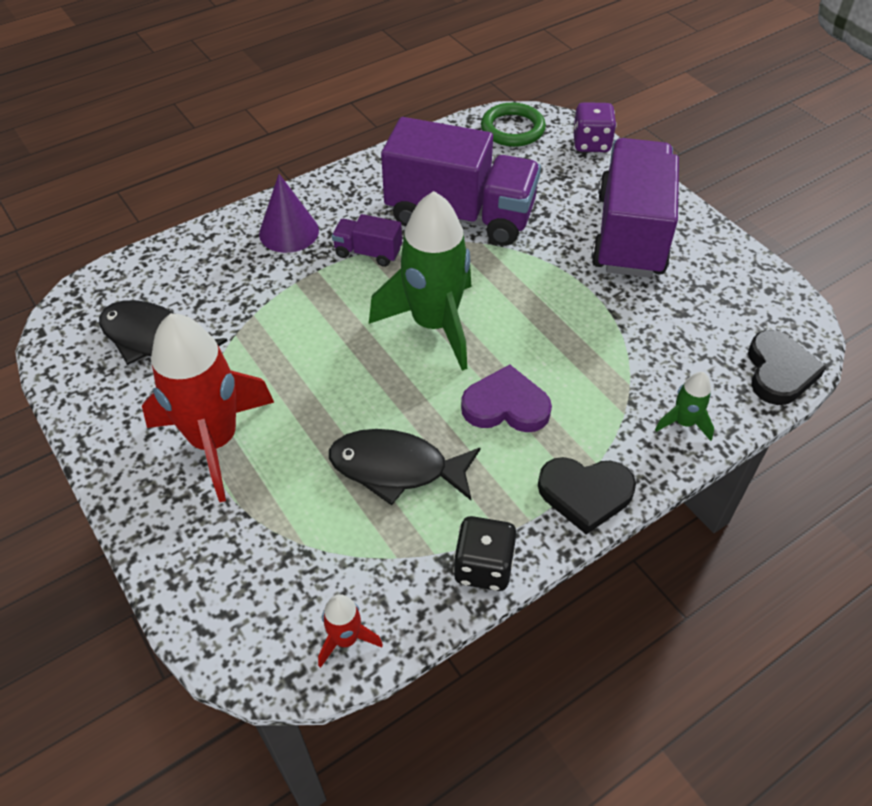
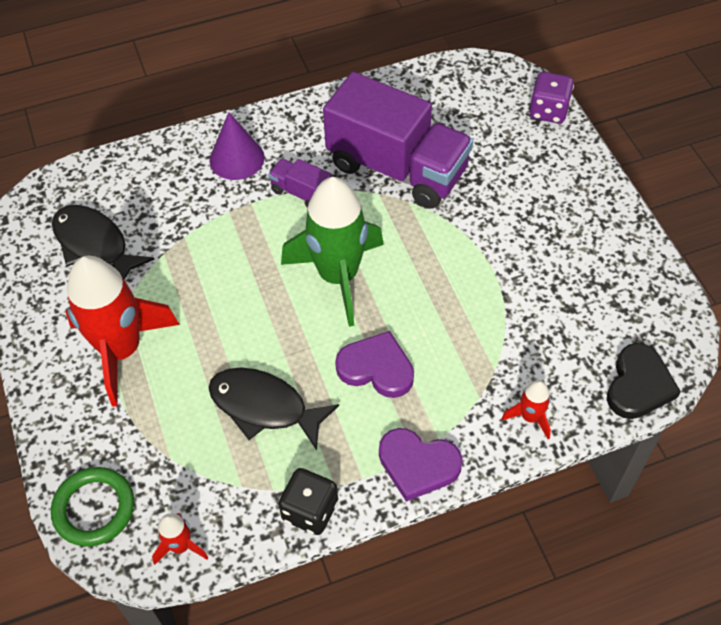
camera: 15 degrees right, 5 degrees up
green ring [481,103,546,147] -> green ring moved to [51,467,134,546]
black heart [538,457,636,535] -> purple heart [379,428,463,502]
purple truck [591,138,679,278] -> none
green rocket [655,372,714,441] -> red rocket [502,380,551,439]

